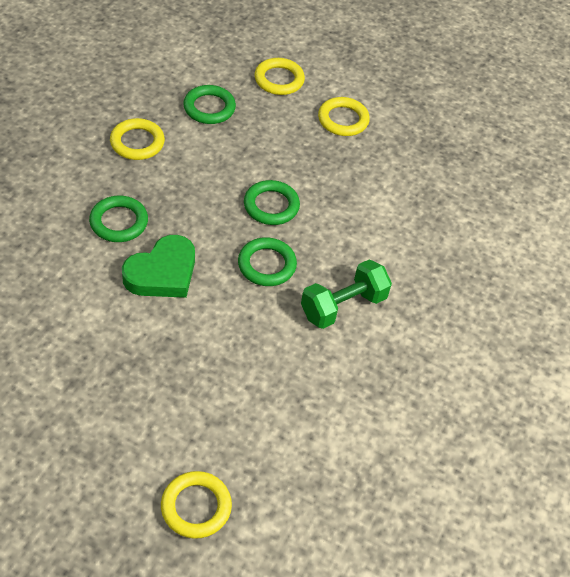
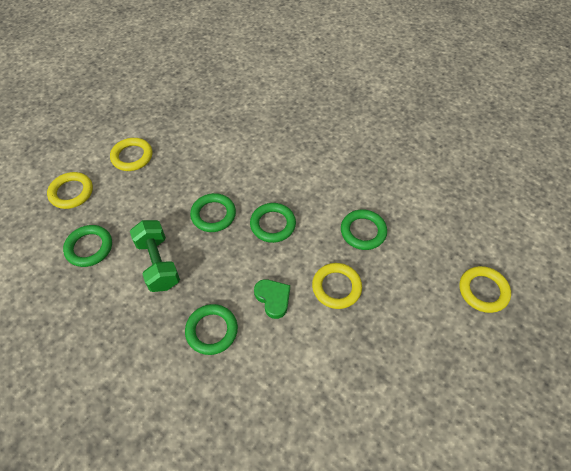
camera: 75 degrees left, 5 degrees up
yellow ring [110,118,165,160] -> yellow ring moved to [312,263,362,309]
green heart [122,235,195,298] -> green heart [254,279,290,319], size x0.63
green dumbbell [301,259,392,329] -> green dumbbell moved to [130,220,180,292]
none -> green ring [341,210,387,250]

